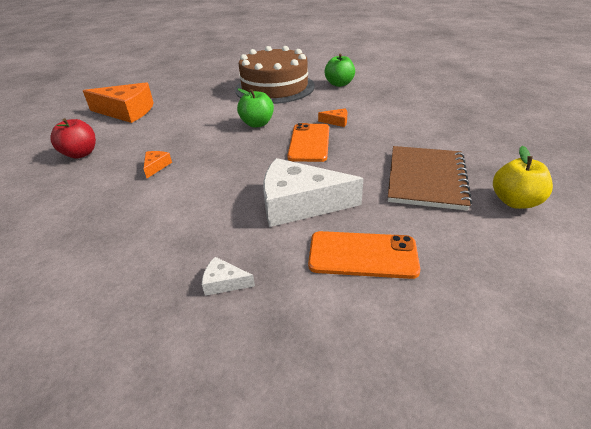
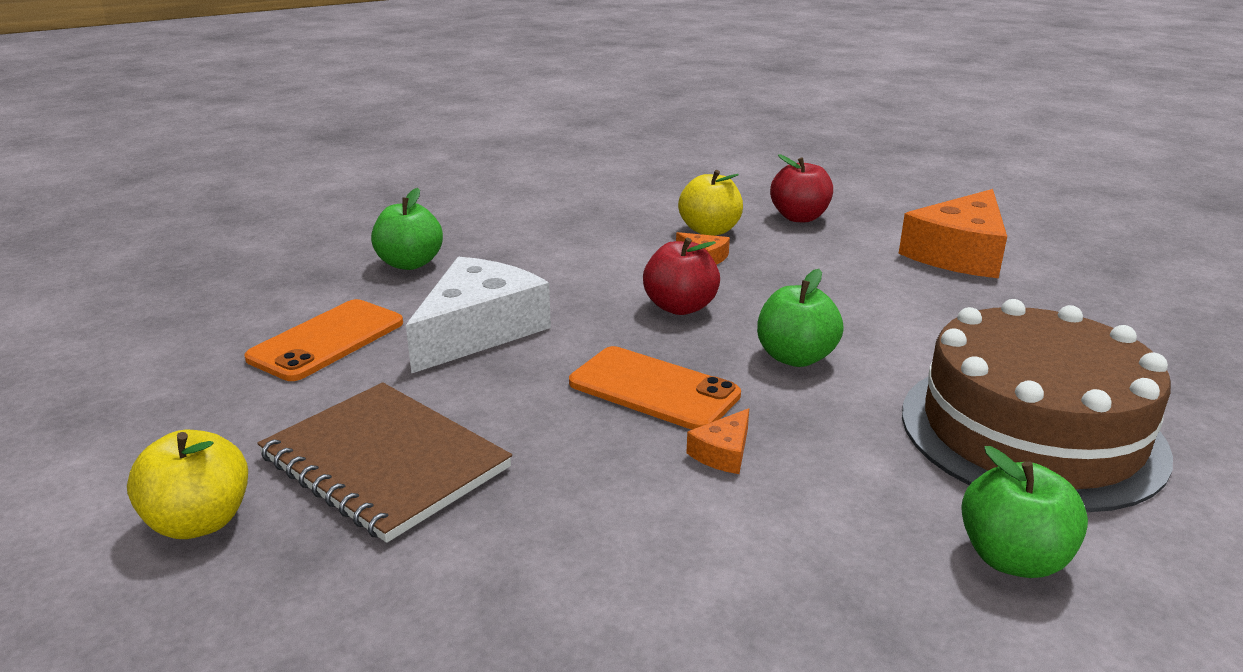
camera: 115 degrees right, 10 degrees down
white cheese [202,257,255,296] -> green apple [371,188,443,270]
none -> red apple [643,238,720,315]
none -> yellow apple [678,170,743,236]

